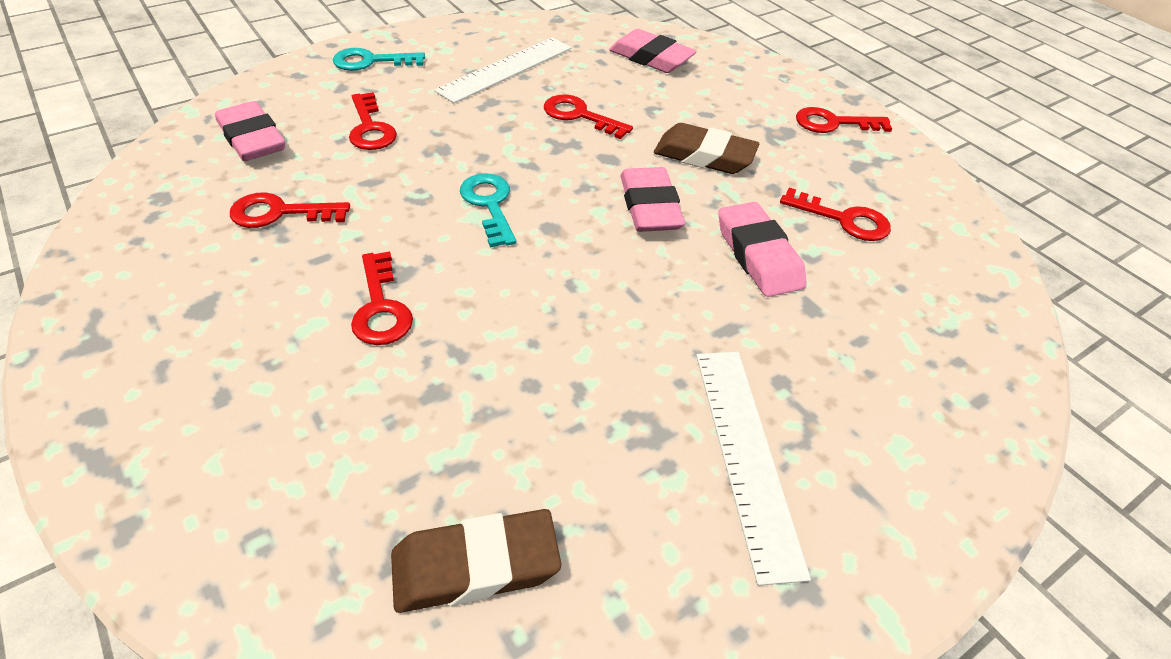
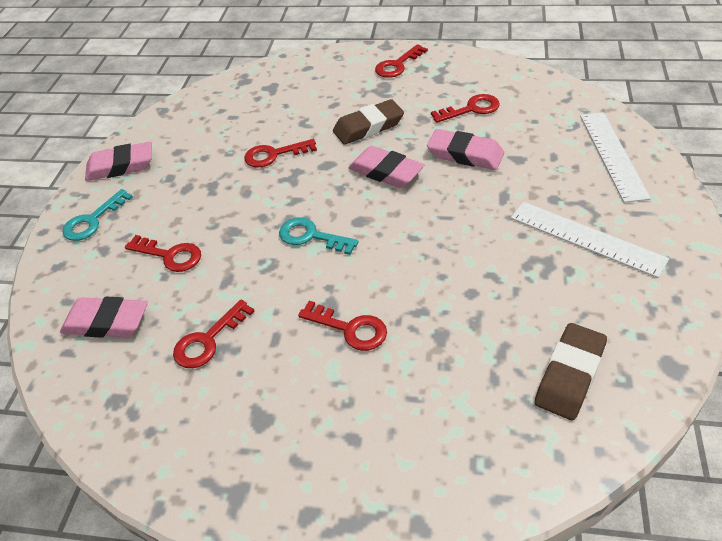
camera: 40 degrees left, 0 degrees up
white ruler [434,37,572,103] -> white ruler moved to [580,112,651,203]
pink eraser [609,29,697,73] -> pink eraser moved to [85,142,152,181]

